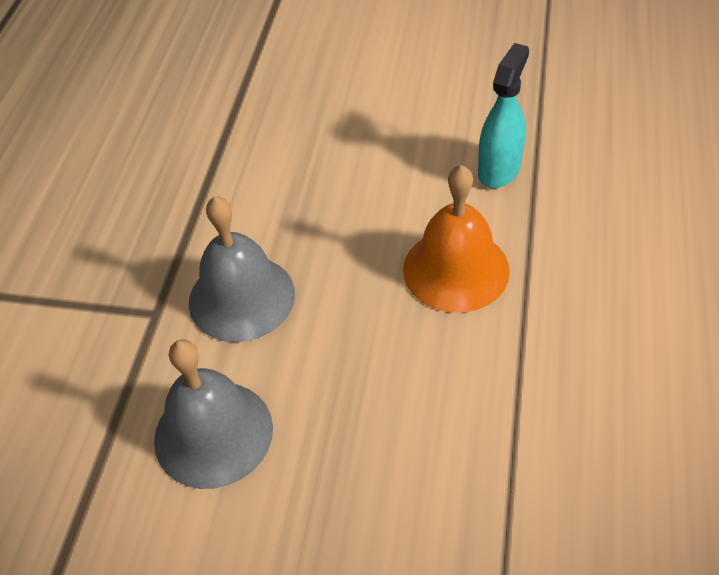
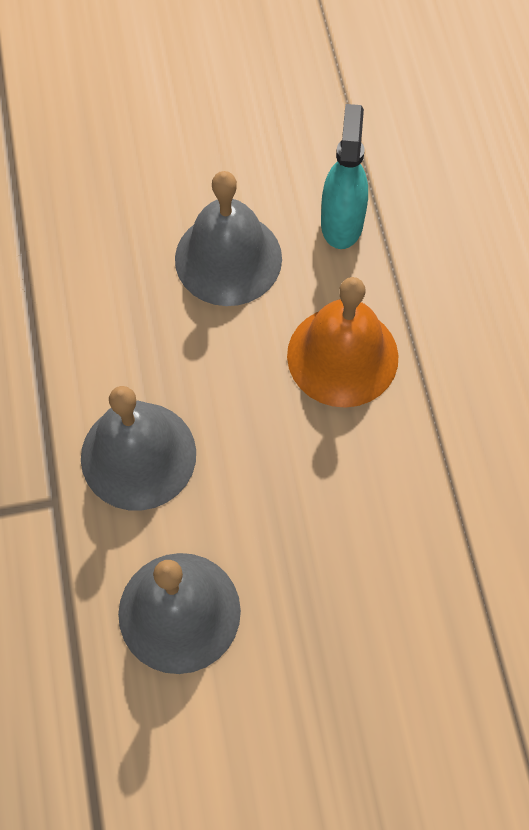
camera: 25 degrees left, 15 degrees up
none -> grey bell [175,171,282,306]

